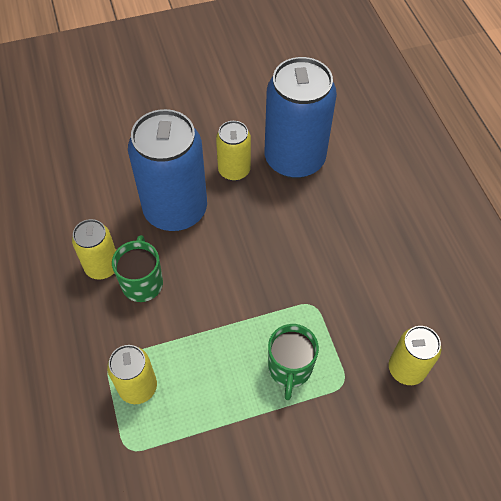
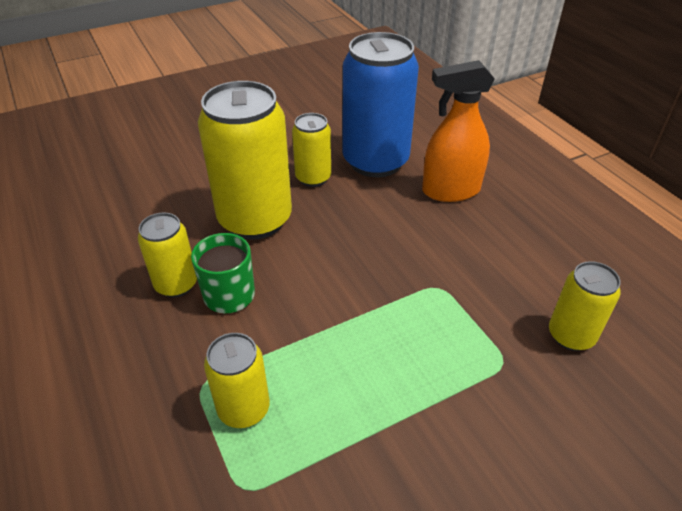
camera: 10 degrees left, 15 degrees down
blue can [128,109,207,231] -> yellow can [198,81,292,240]
green mug [268,324,319,400] -> none
none -> orange spray bottle [422,60,495,202]

